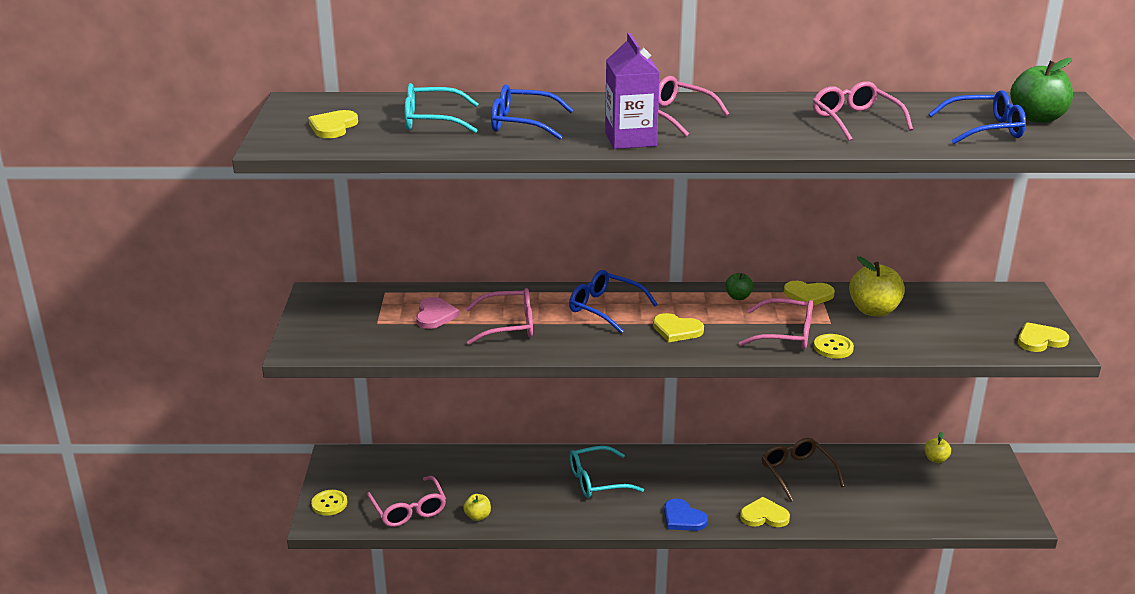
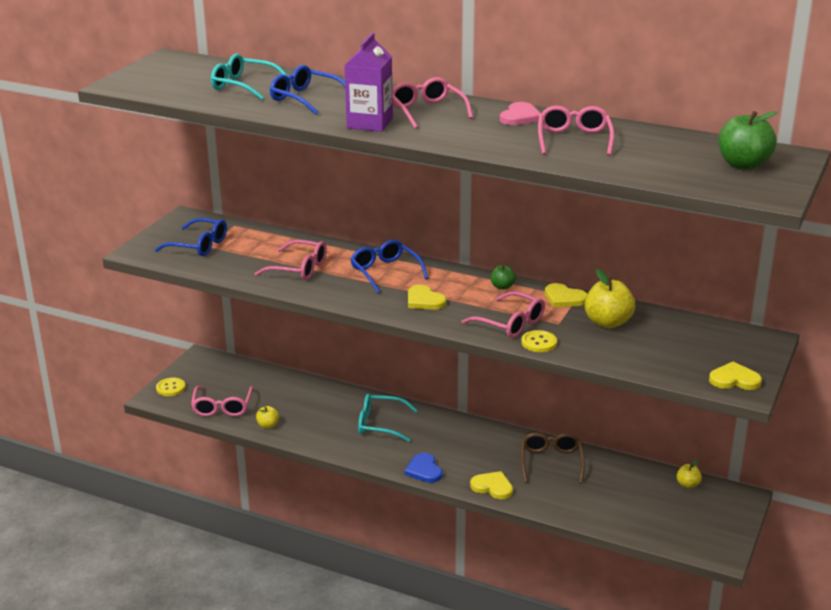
camera: 25 degrees right, 0 degrees up
yellow heart [308,110,358,138] -> none
pink heart [416,297,460,329] -> pink heart moved to [500,102,541,125]
blue glasses [929,90,1026,144] -> blue glasses moved to [155,218,227,256]

